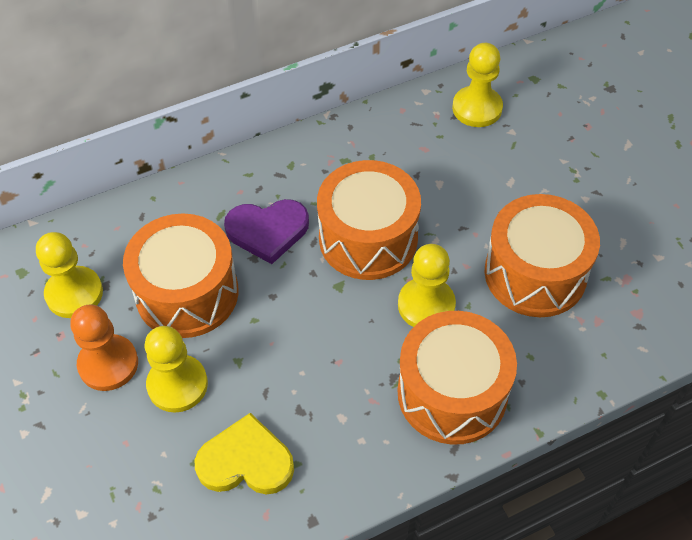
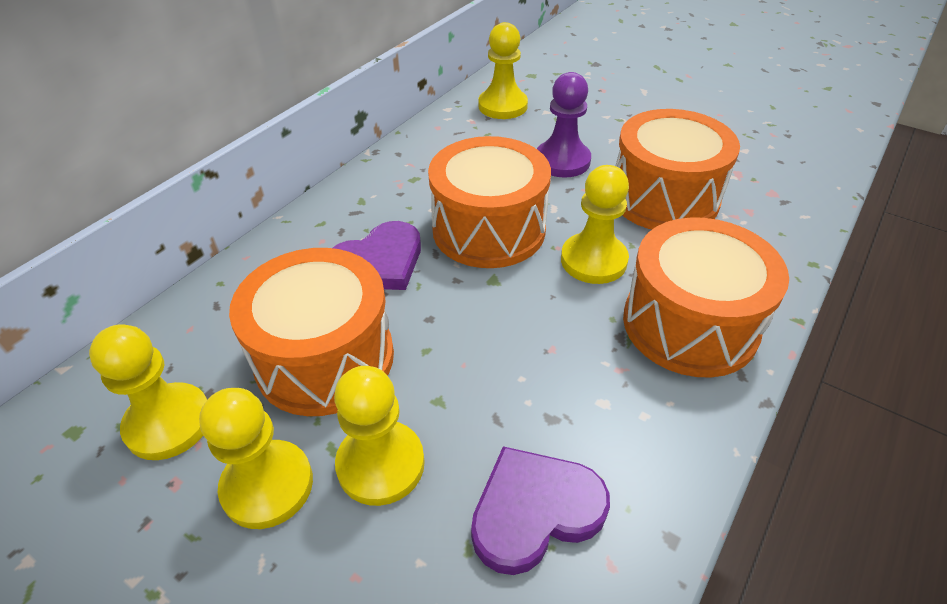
camera: 30 degrees left, 10 degrees down
orange pawn [70,304,138,391] -> yellow pawn [199,388,313,529]
yellow heart [195,413,294,495] -> purple heart [471,446,610,575]
none -> purple pawn [537,72,591,178]

